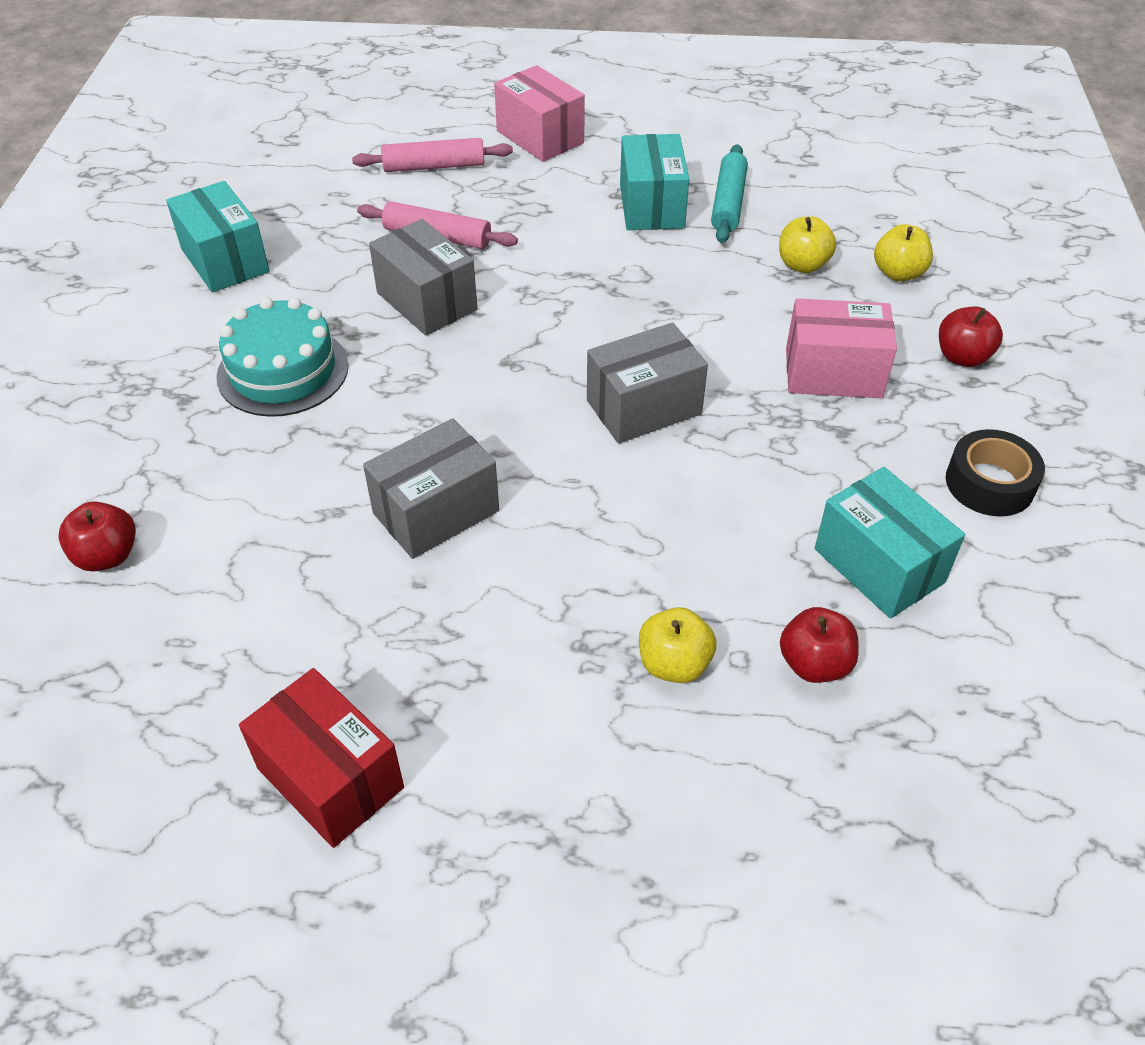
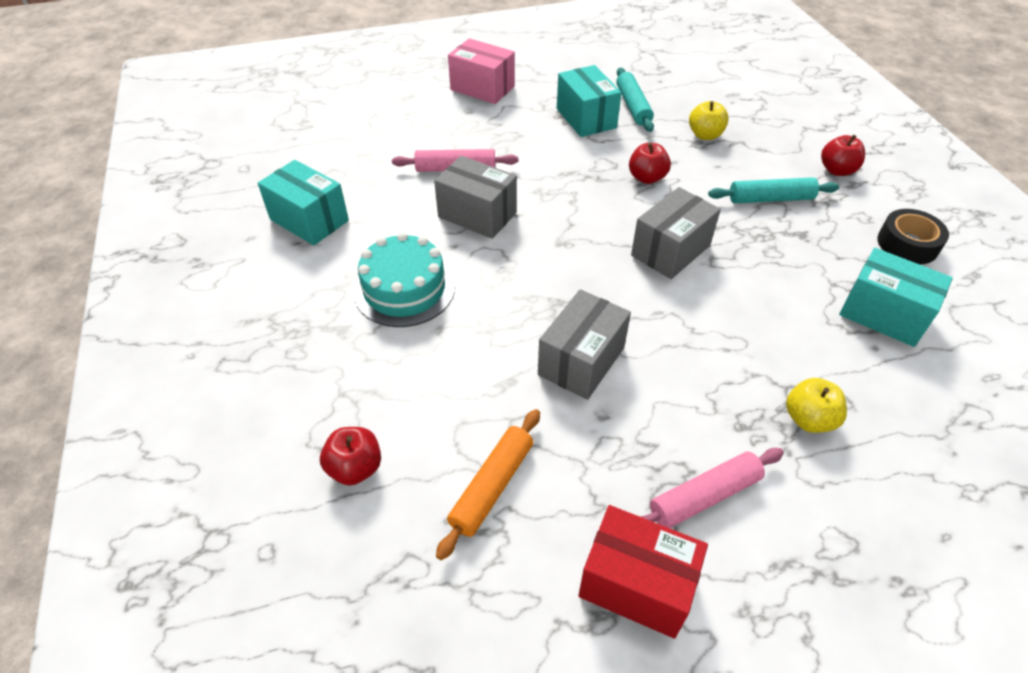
camera: 20 degrees left, 0 degrees up
pink rolling pin [352,138,513,172] -> pink rolling pin moved to [640,448,784,528]
red apple [780,607,859,683] -> red apple moved to [629,143,671,184]
pink box [786,298,897,398] -> turquoise rolling pin [708,177,839,203]
yellow apple [874,224,933,281] -> none
none -> orange rolling pin [436,409,540,560]

